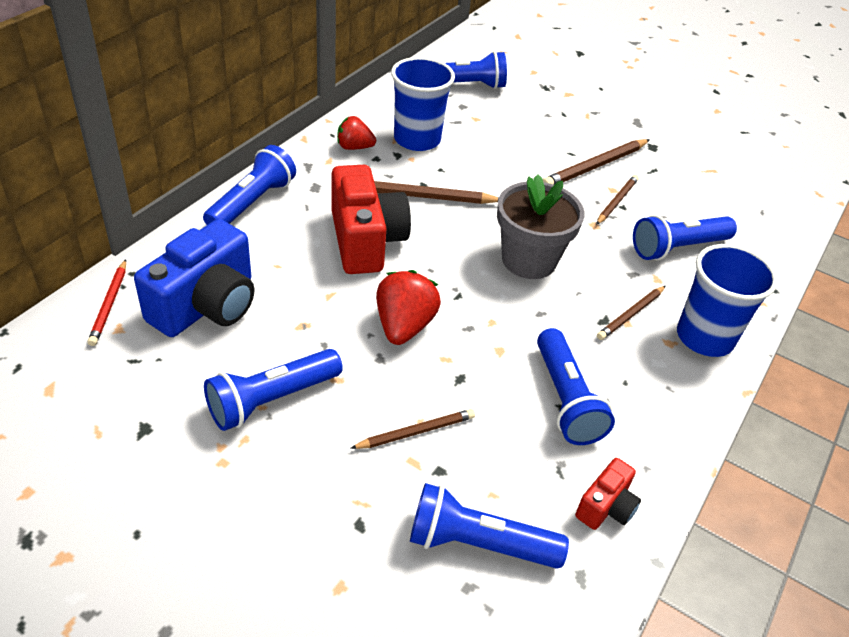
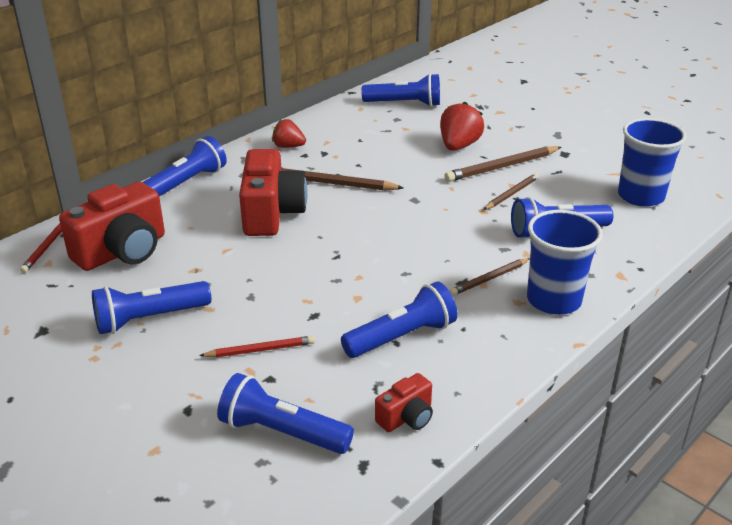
camera: 15 degrees right, 10 degrees down
blue camera [134,219,254,337] -> red camera [59,182,165,271]
brown pencil [350,409,475,449] -> red pencil [199,336,315,357]
red strawberry [376,270,441,345] -> red strawberry moved to [440,102,484,151]
blue cup [391,57,455,151] -> blue cup moved to [618,118,687,207]
grey flower pot [497,174,585,279] -> none
blue flashlight [537,328,615,445] -> blue flashlight turned 120 degrees counterclockwise [341,281,458,358]

